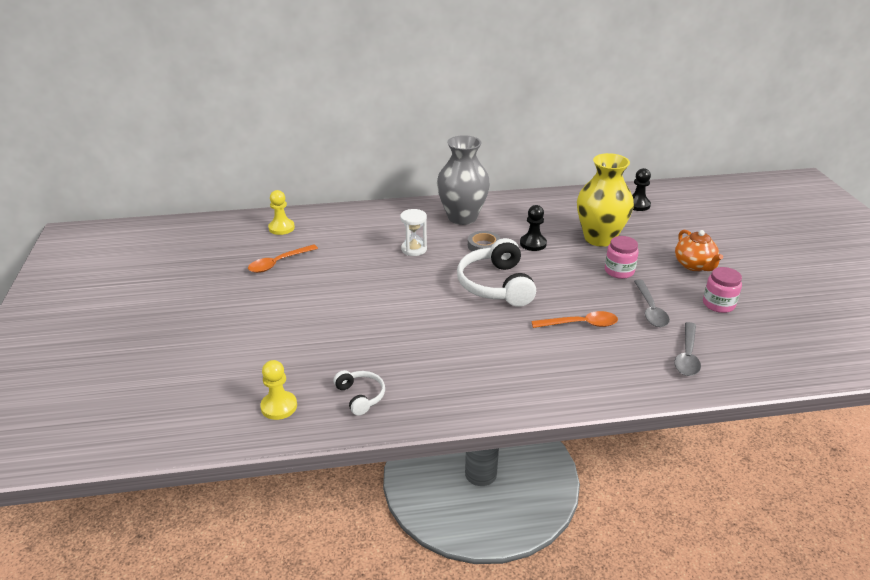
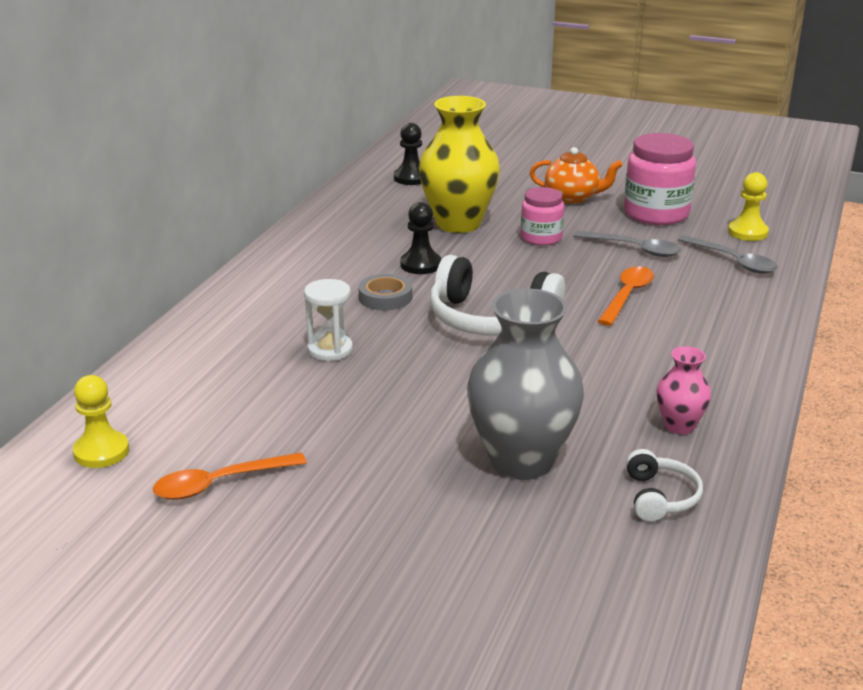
camera: 60 degrees left, 5 degrees down
orange spoon [248,244,318,273] -> orange spoon turned 75 degrees clockwise [153,452,307,500]
yellow pawn [260,360,297,420] -> yellow pawn moved to [728,172,769,241]
white headphones [334,370,385,416] -> white headphones turned 90 degrees clockwise [626,449,703,522]
grey vase [437,135,490,225] -> grey vase moved to [467,288,584,480]
pink jar [703,267,742,313] -> pink jar [624,133,696,225], size x1.64
none -> pink vase [657,346,711,435]

